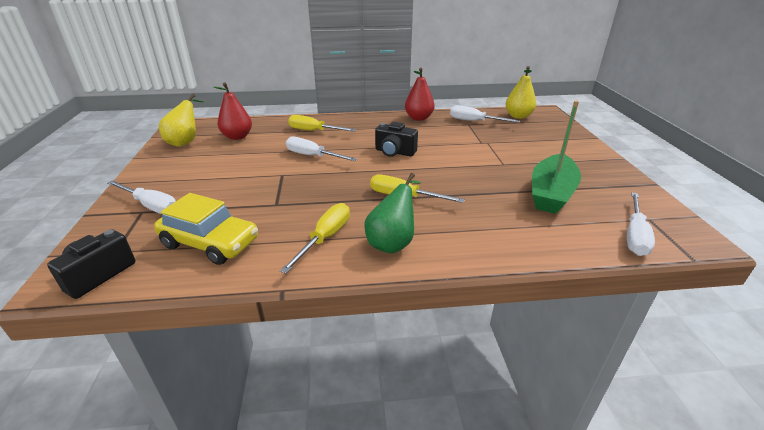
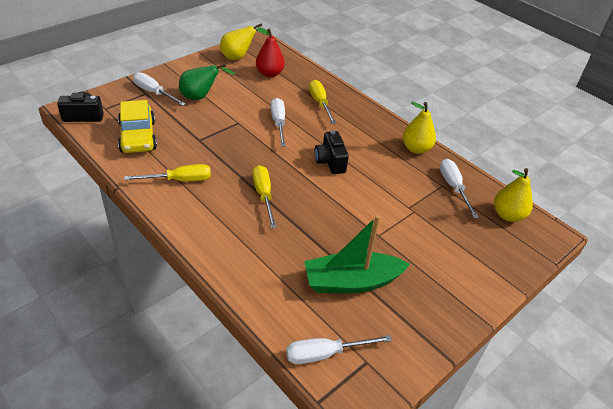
camera: 50 degrees right, 10 degrees up
white screwdriver [108,180,176,214] -> white screwdriver turned 135 degrees clockwise [133,72,186,106]
green pear [364,173,422,254] -> green pear moved to [179,63,235,100]
red pear [405,68,435,121] -> yellow pear [403,102,436,154]

